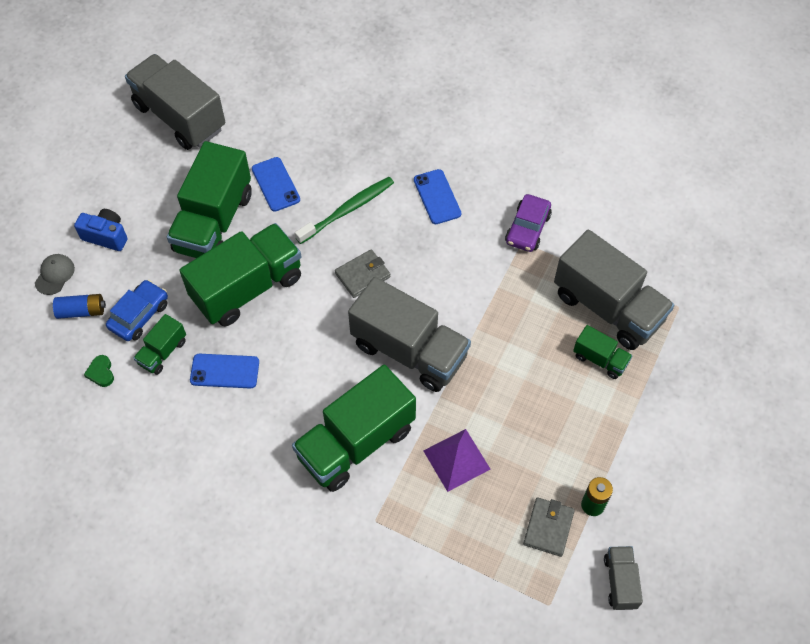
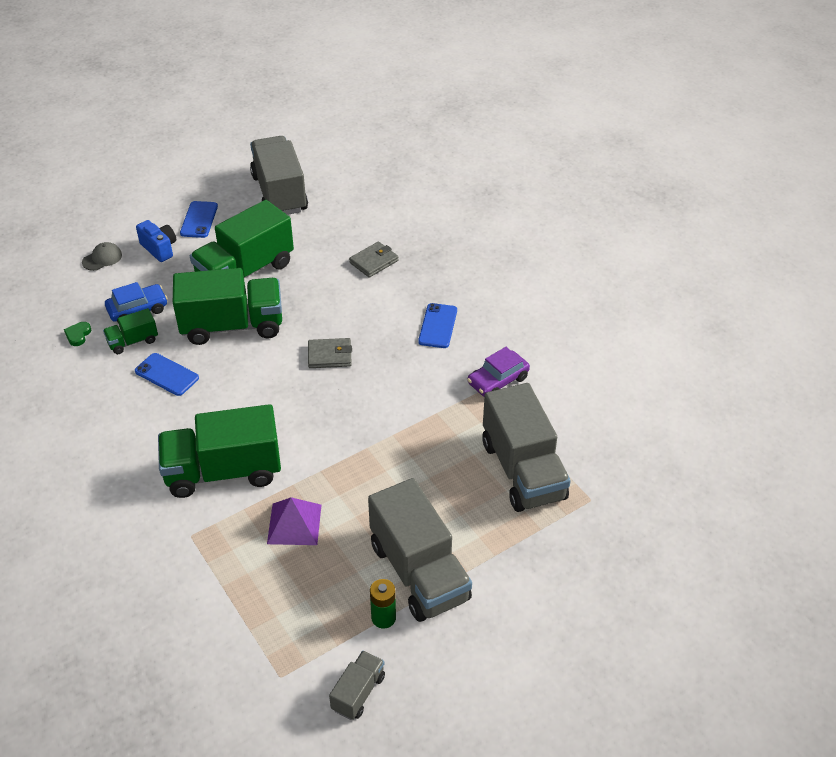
camera: 30 degrees right, 15 degrees down
blue battery [53,294,106,319] -> none
blue phone [252,157,300,211] -> blue phone moved to [180,201,218,238]
green toothbrush [295,177,394,244] -> none
grey truck [348,277,471,392] -> grey truck moved to [368,478,472,622]
grey wallet [523,497,575,557] -> grey wallet moved to [349,241,399,278]
green truck [573,325,633,379] -> none

